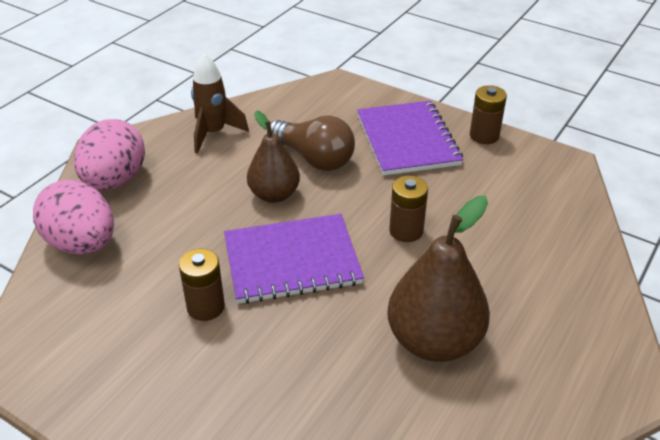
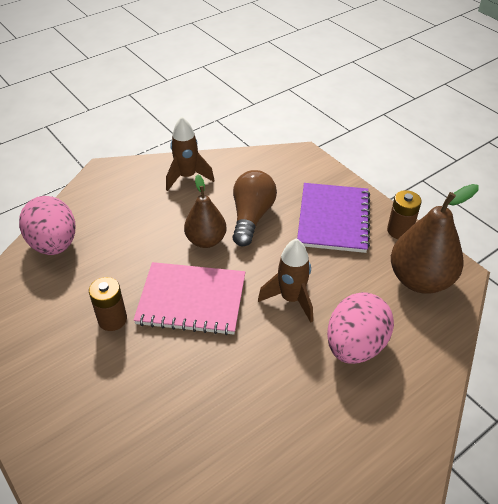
camera: 20 degrees right, 5 degrees up
pink egg [74,119,145,190] -> pink egg moved to [327,292,394,364]
purple notebook [224,214,364,304] -> pink notebook [133,262,245,335]
brown light bulb [267,115,355,171] -> brown light bulb turned 135 degrees counterclockwise [233,170,277,246]
brown pear [387,196,490,362] -> brown pear moved to [391,184,479,294]
brown battery [389,176,428,242] -> brown rocket [258,239,313,323]

